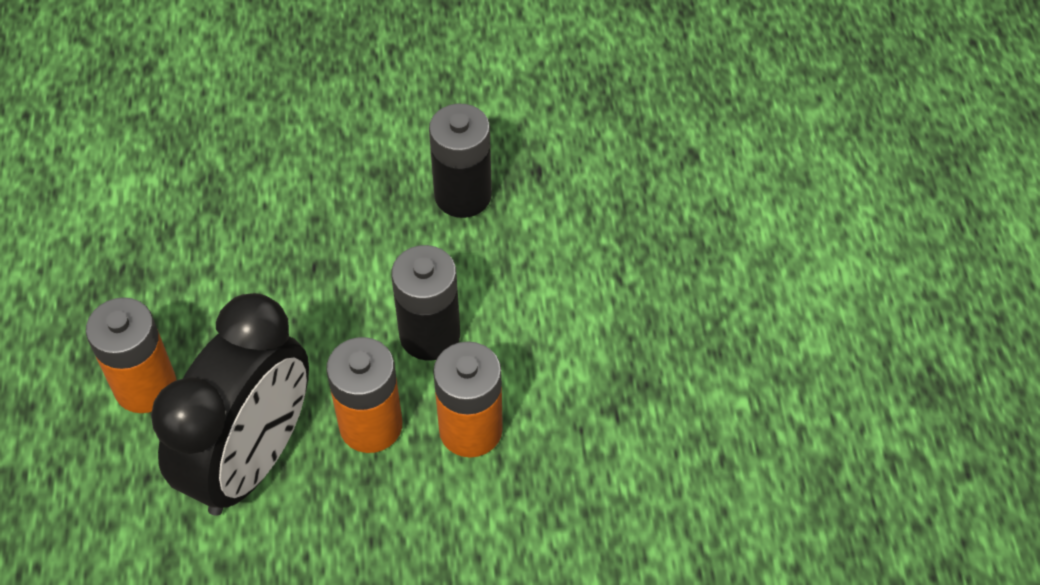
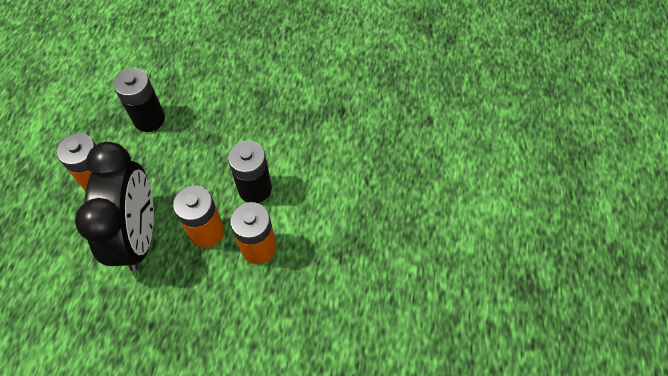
camera: 15 degrees right, 5 degrees up
black clock [151,293,309,516] -> black clock turned 45 degrees counterclockwise [75,142,154,271]
black battery [429,104,492,218] -> black battery moved to [113,68,165,132]

